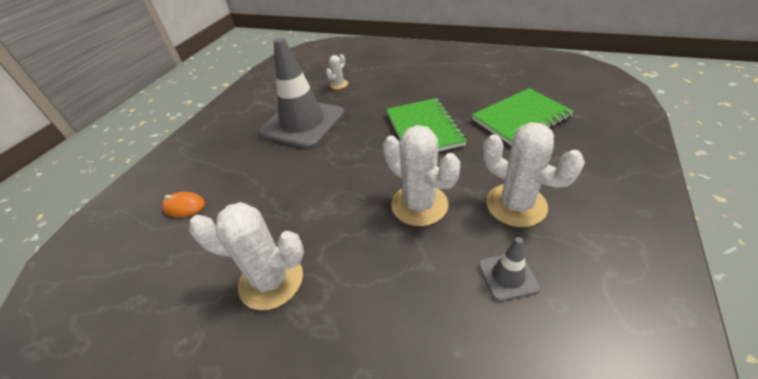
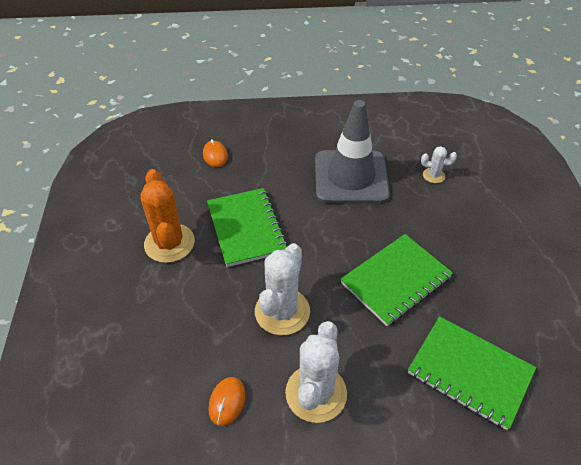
camera: 60 degrees right, 5 degrees up
white cactus [189,202,304,310] -> orange cactus [140,169,195,263]
grey traffic cone [478,237,541,302] -> orange mouse [208,377,246,426]
none -> green notebook [207,188,288,267]

